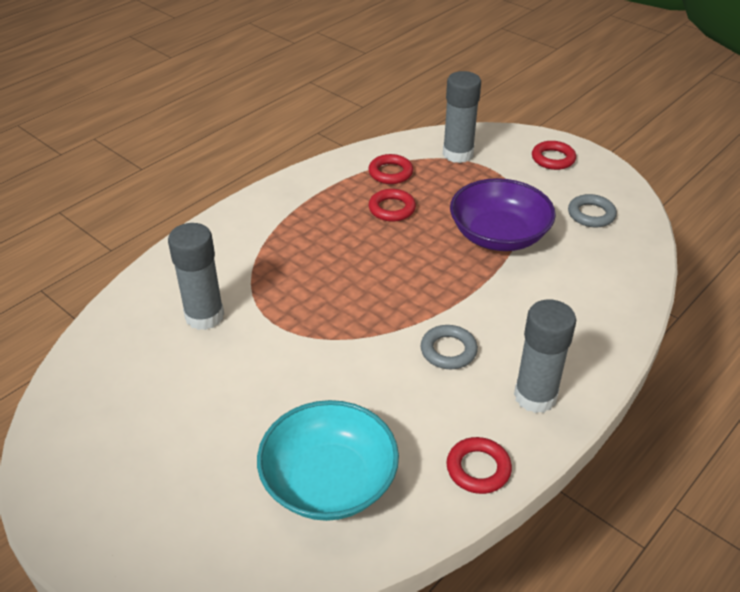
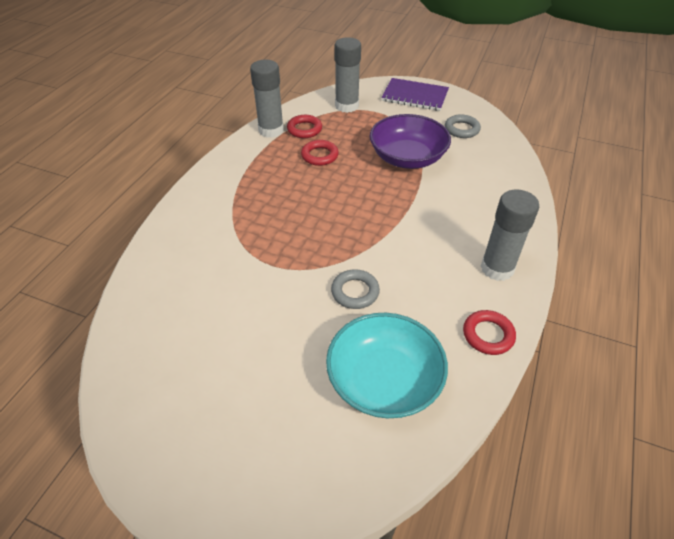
camera: 20 degrees left, 5 degrees up
grey glue stick [168,223,224,330] -> grey glue stick moved to [250,60,284,138]
grey ring [421,325,478,369] -> grey ring moved to [331,269,380,309]
red ring [532,141,576,170] -> purple notebook [382,78,449,111]

